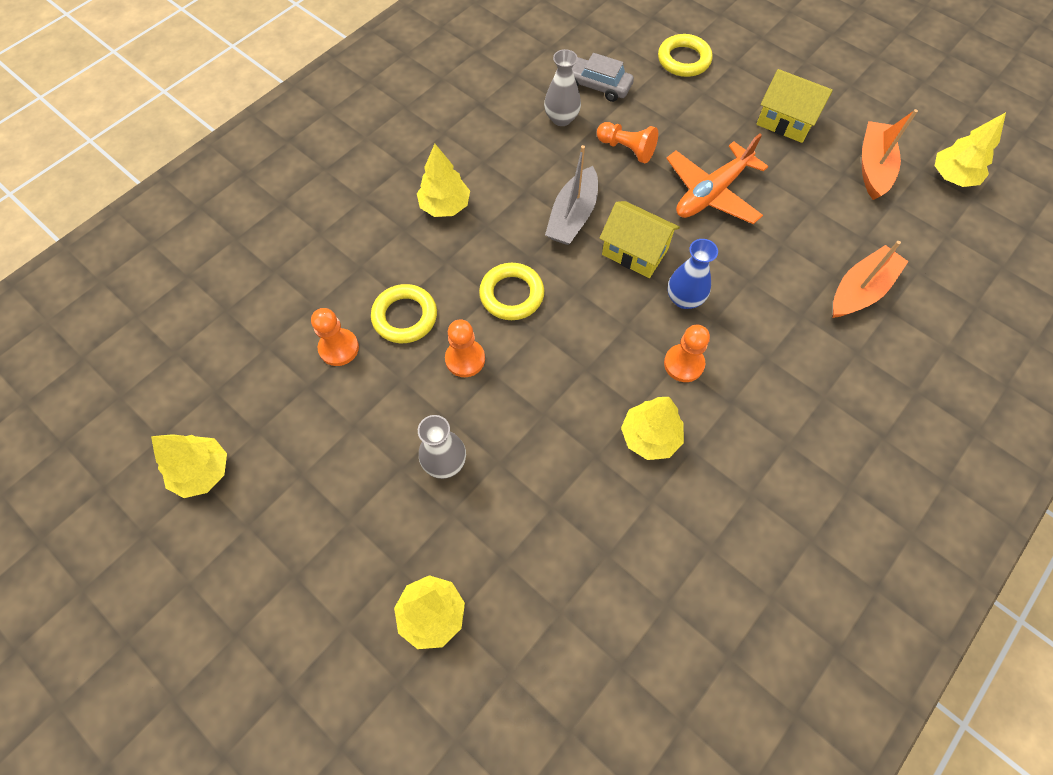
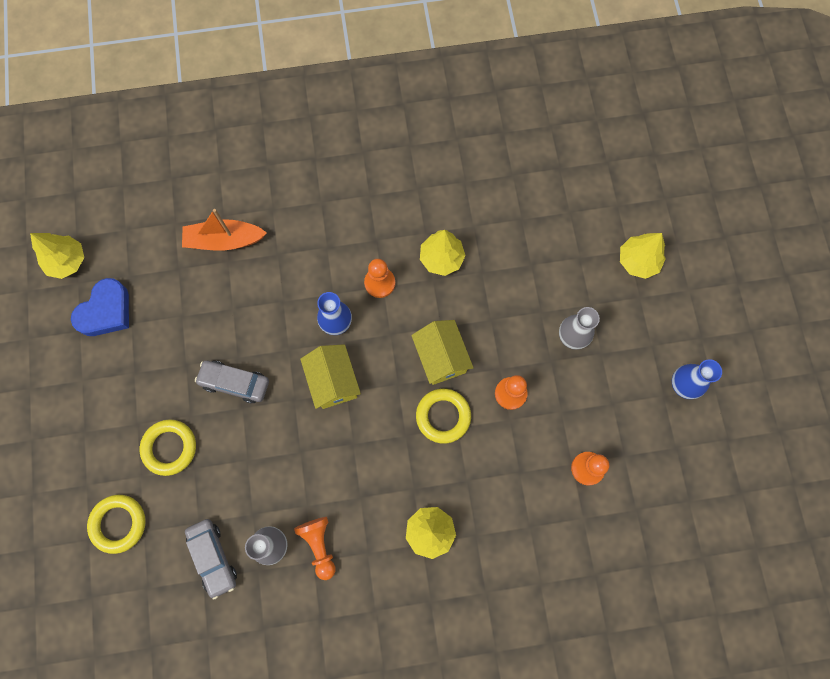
camera: 140 degrees left, 10 degrees up
yellow tree [151,434,227,498] -> none
yellow ring [371,284,437,343] -> yellow ring moved to [140,419,196,476]
grey boat [545,145,598,245] -> none
orange pawn [597,122,658,163] -> orange pawn moved to [294,517,336,580]
orange plane [666,133,768,224] -> grey car [195,361,269,404]
yellow house [756,69,833,143] -> yellow house moved to [411,320,474,385]
orange boat [862,109,918,200] -> blue heart [71,278,129,336]
none -> blue vase [672,359,722,399]

